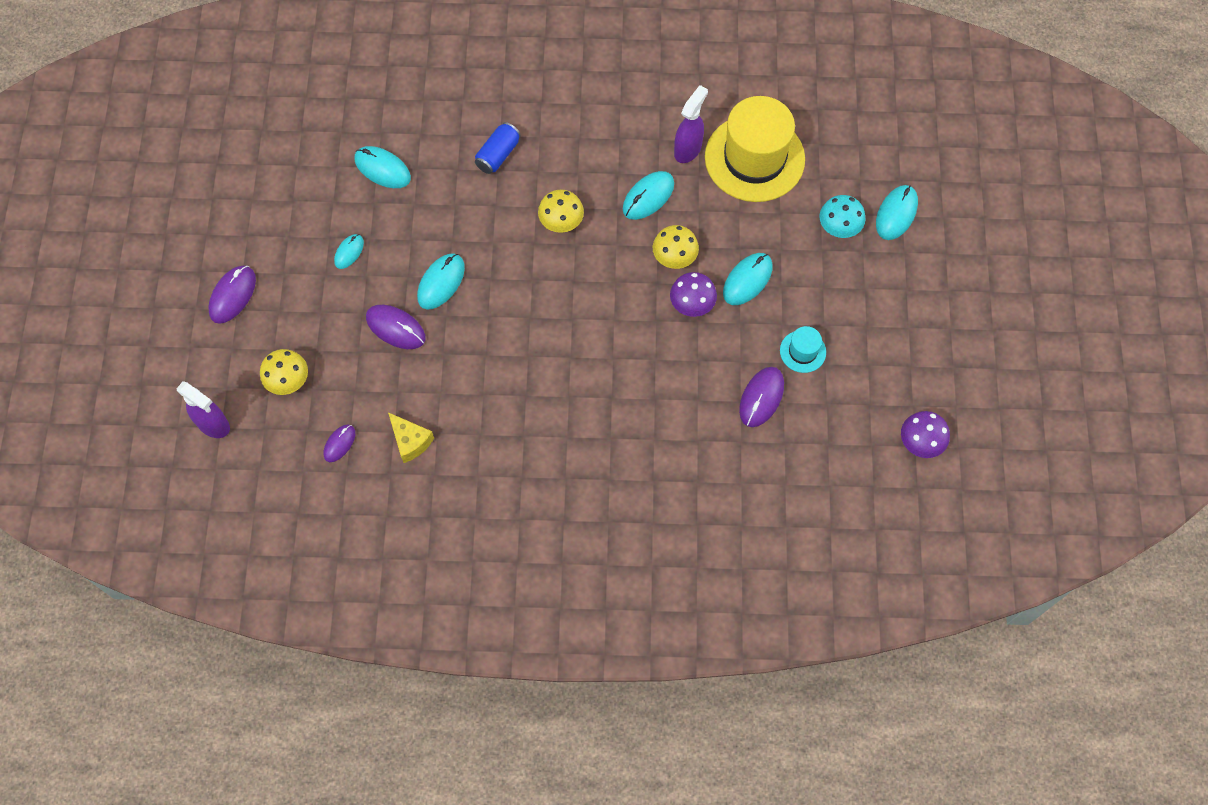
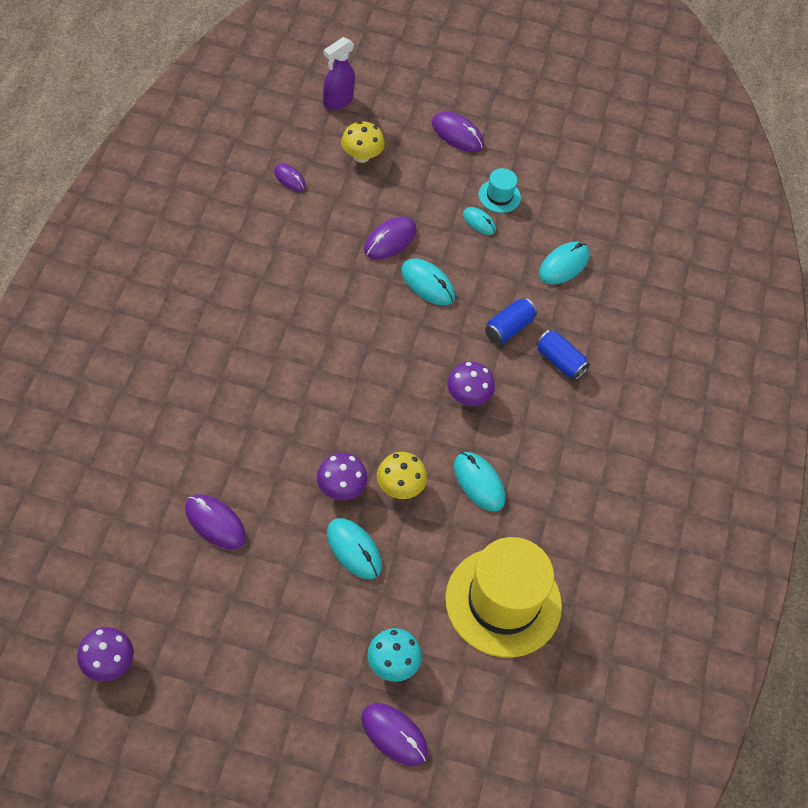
camera: 95 degrees right, 10 degrees down
yellow cheese [388,412,434,463] -> none
yellow mushroom [538,190,584,233] -> purple mushroom [447,362,495,406]
purple spray bottle [674,85,708,163] -> none
turquoise hat [780,326,826,373] -> turquoise hat moved to [479,168,521,213]
turquoise mouse [876,185,918,240] -> purple mouse [361,703,428,766]
none -> blue can [485,298,537,344]

